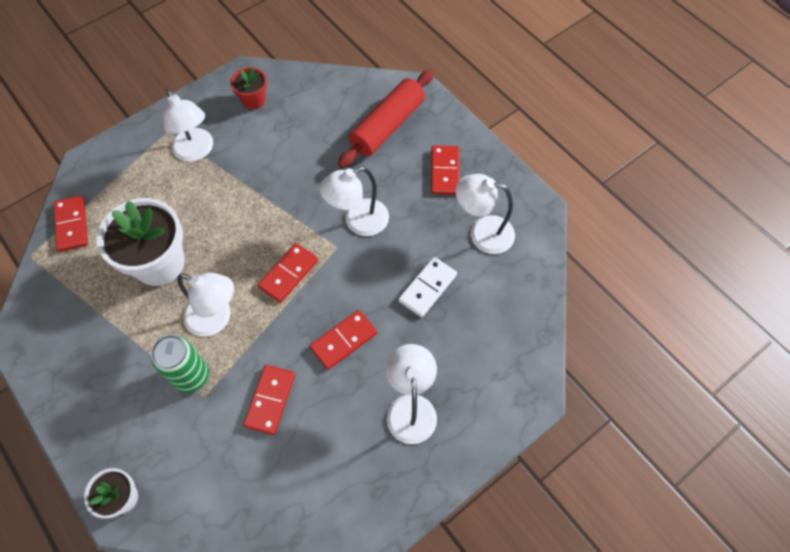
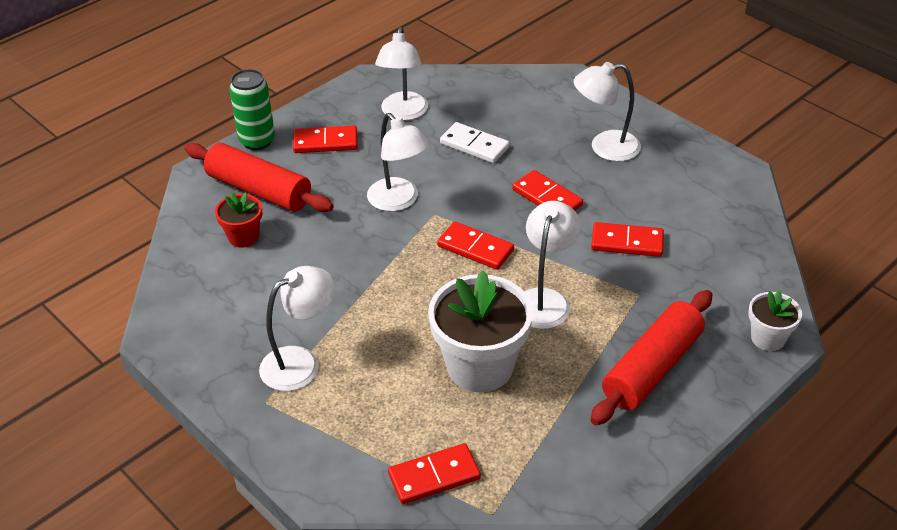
camera: 95 degrees left, 20 degrees down
green can [151,335,209,393] -> green can moved to [229,69,275,150]
red flower pot [230,67,267,110] -> red flower pot moved to [215,192,262,248]
none -> red rolling pin [591,290,712,425]

